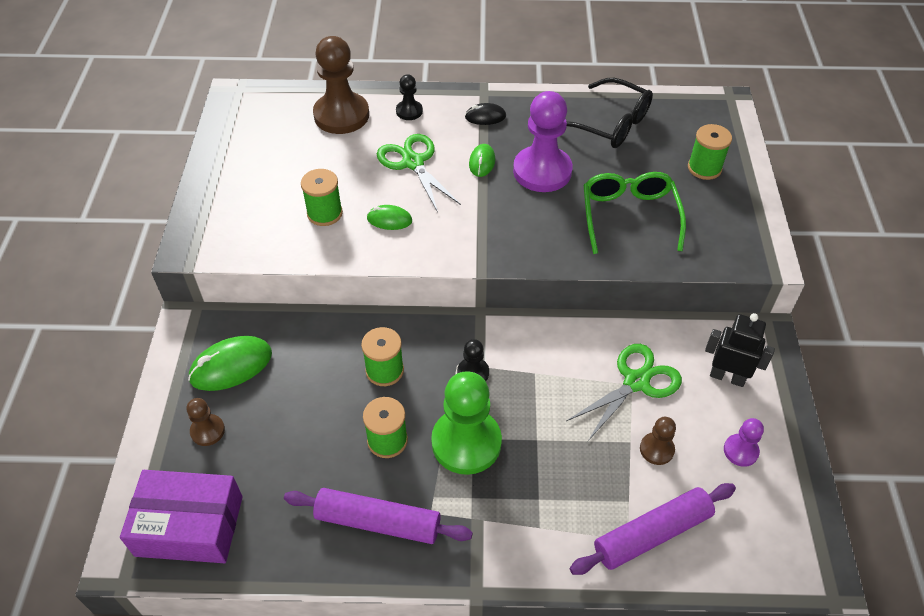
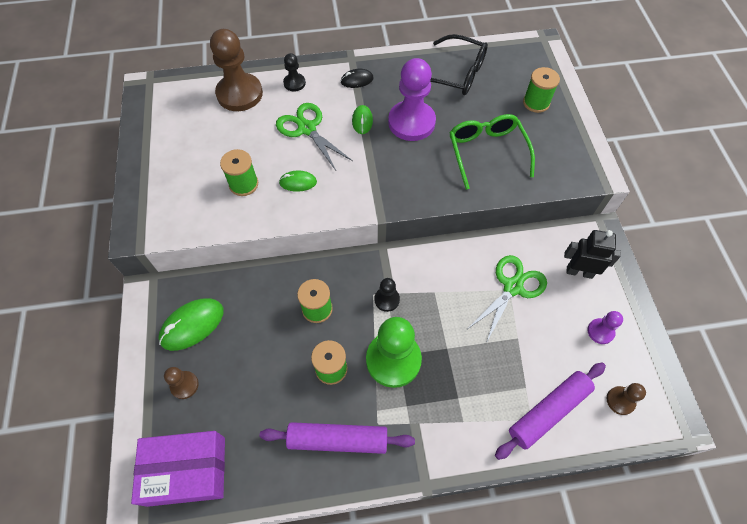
camera: 10 degrees left, 10 degrees up
brown pawn [640,417,676,465] -> brown pawn moved to [606,383,646,415]

